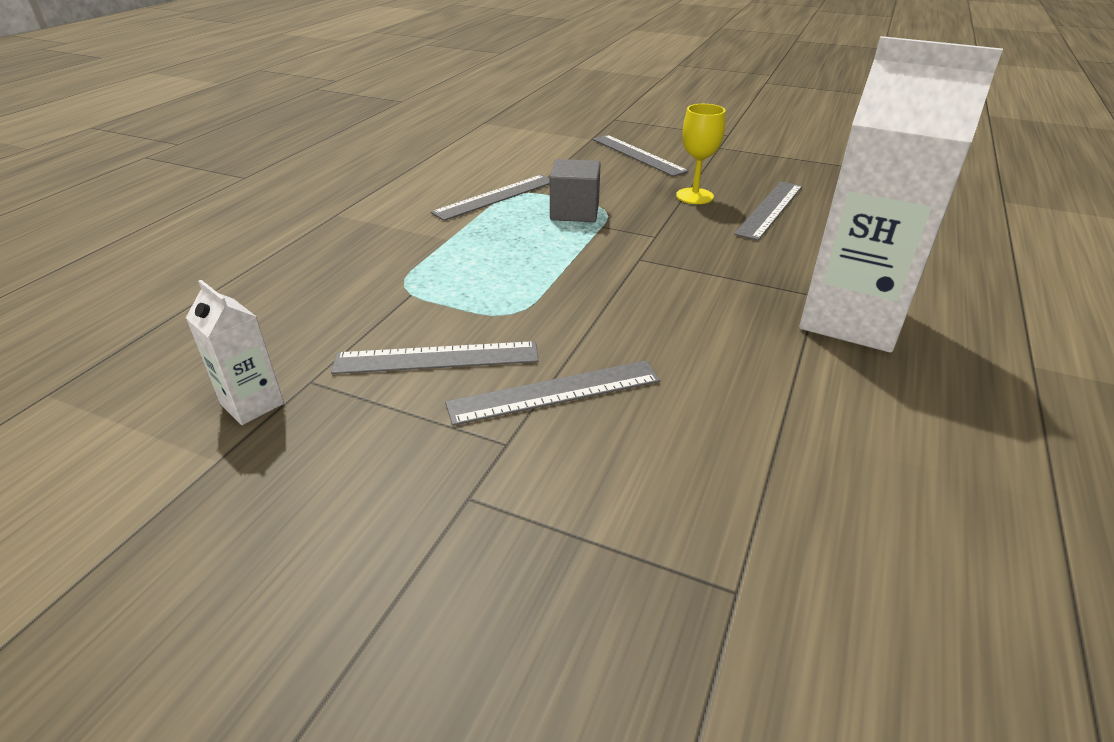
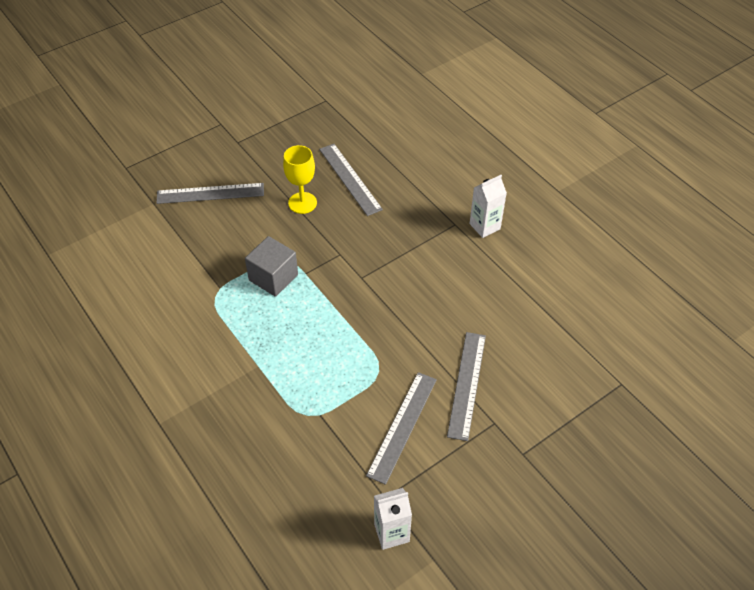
camera: 60 degrees left, 15 degrees up
grey ruler [431,175,550,221] -> none
white carton [799,36,1003,353] -> white carton [469,175,507,238], size x0.45

